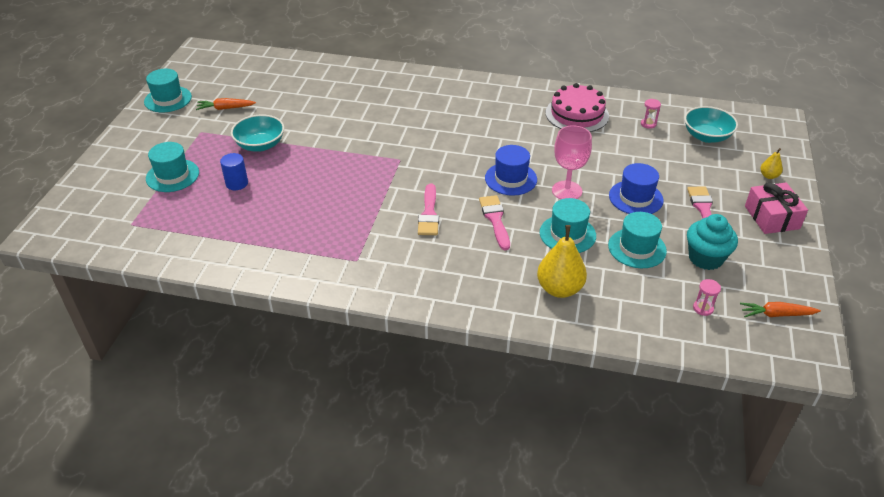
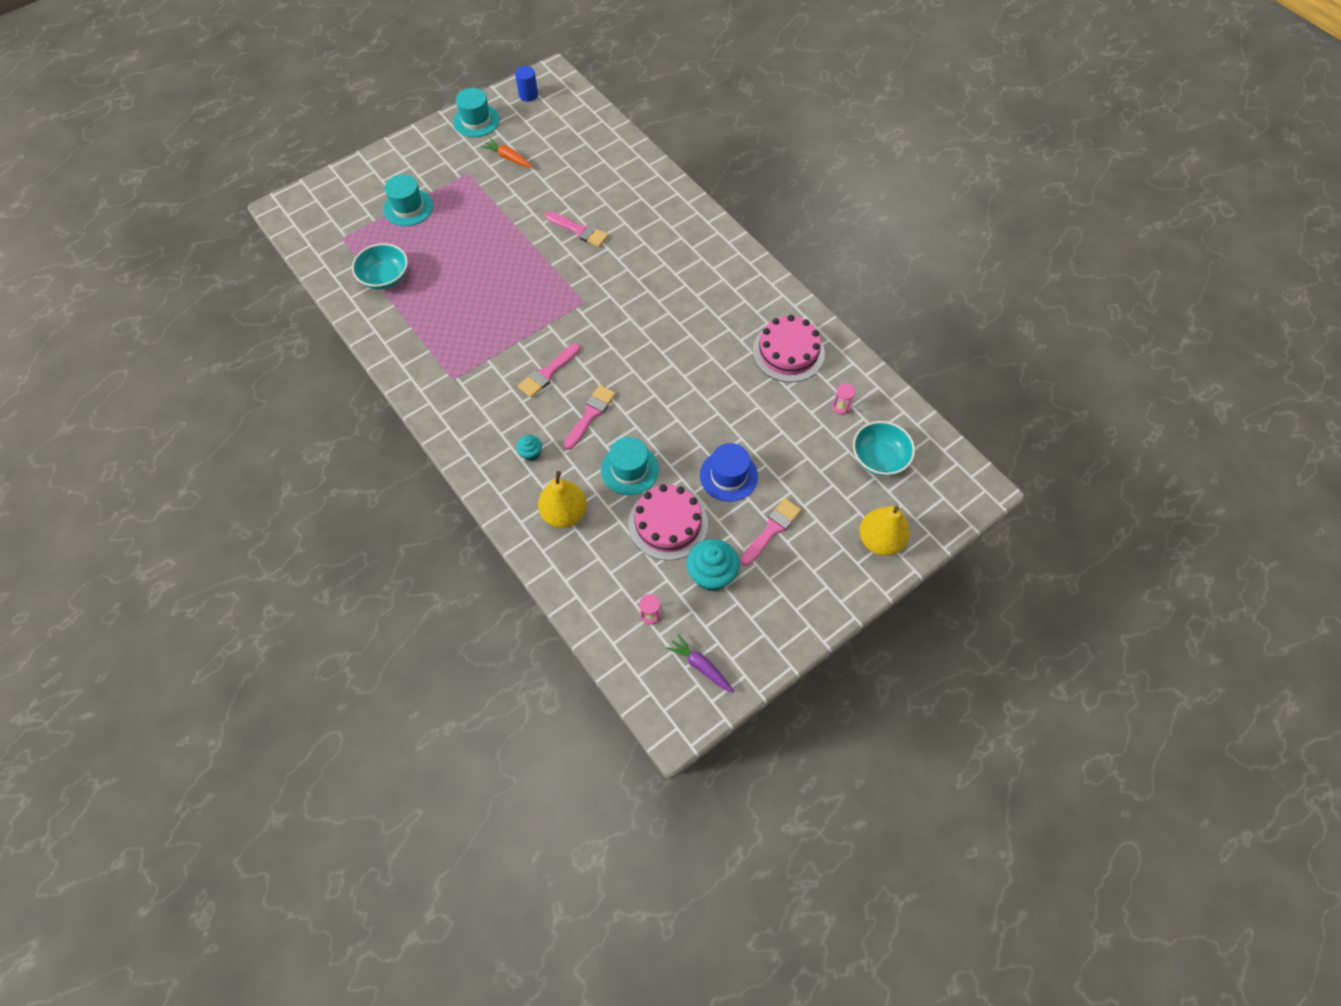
camera: 40 degrees right, 20 degrees up
blue cylinder [220,153,248,190] -> blue cylinder moved to [515,66,538,102]
turquoise bowl [231,114,284,152] -> turquoise bowl moved to [352,243,408,290]
blue hat [485,145,537,196] -> none
pink goblet [552,125,592,199] -> none
turquoise hat [608,212,667,268] -> pink cake [628,484,708,560]
orange carrot [740,302,821,317] -> purple carrot [666,634,734,693]
pink gift [745,183,808,234] -> none
yellow pear [761,148,783,179] -> yellow pear [860,506,910,556], size x2.01
none -> turquoise cupcake [516,435,542,461]
none -> pink brush [545,211,609,247]

